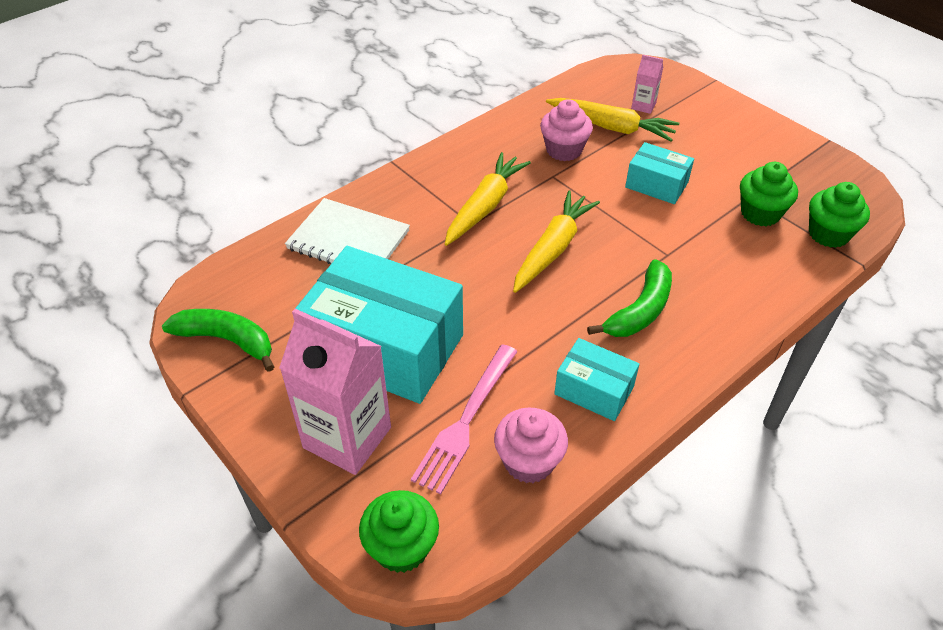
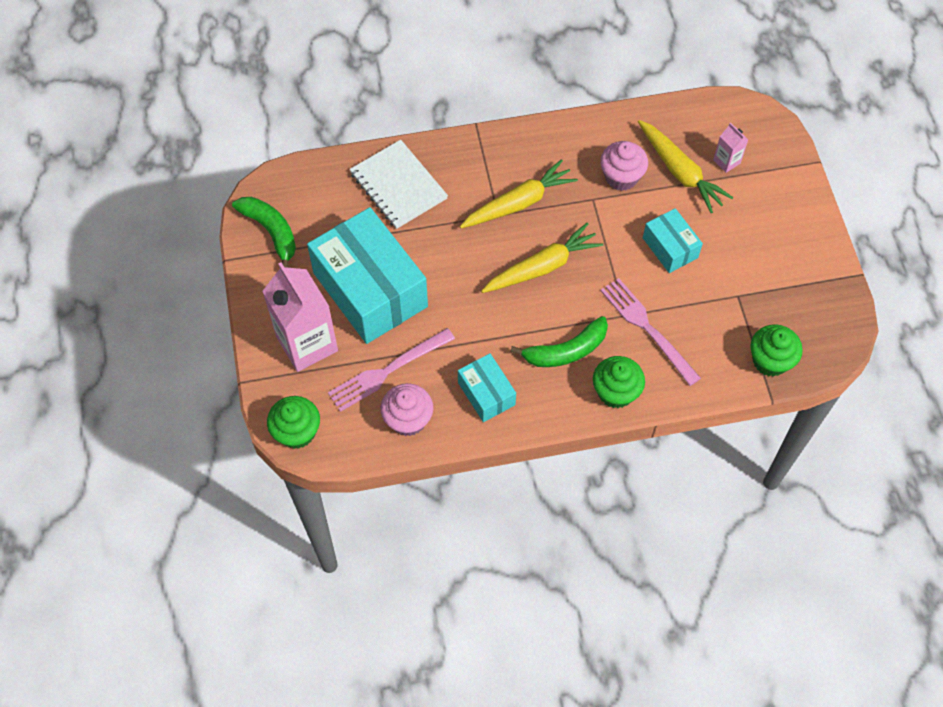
camera: 30 degrees right, 15 degrees up
green cupcake [740,162,798,226] -> green cupcake moved to [593,356,645,408]
none -> pink fork [601,278,701,386]

